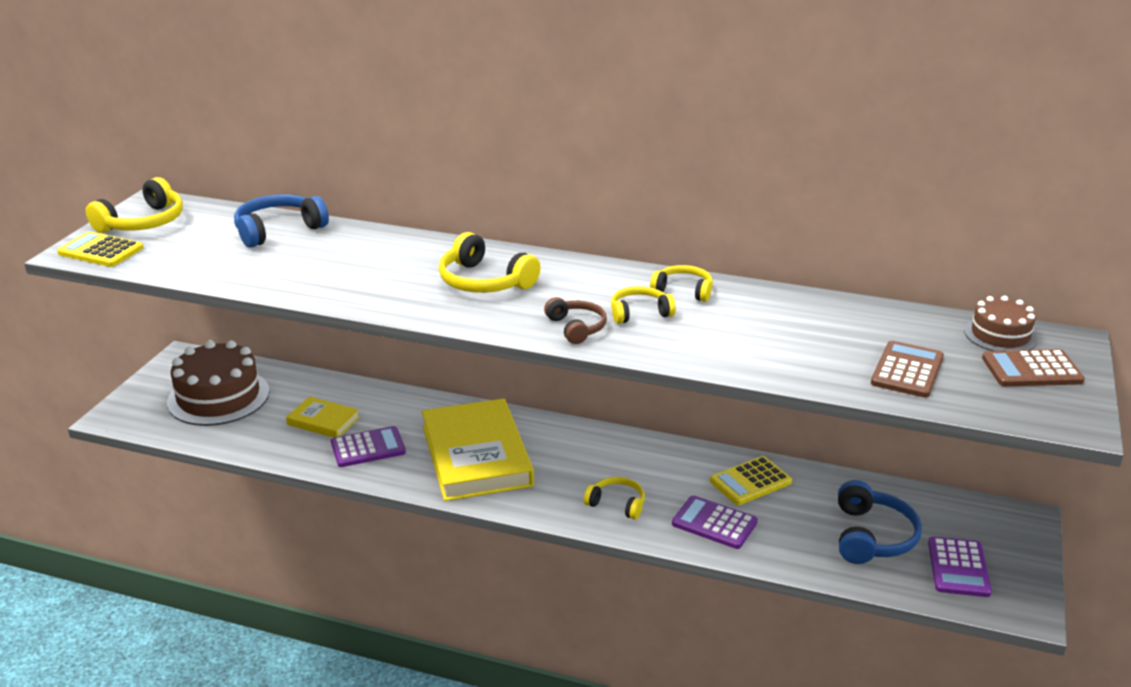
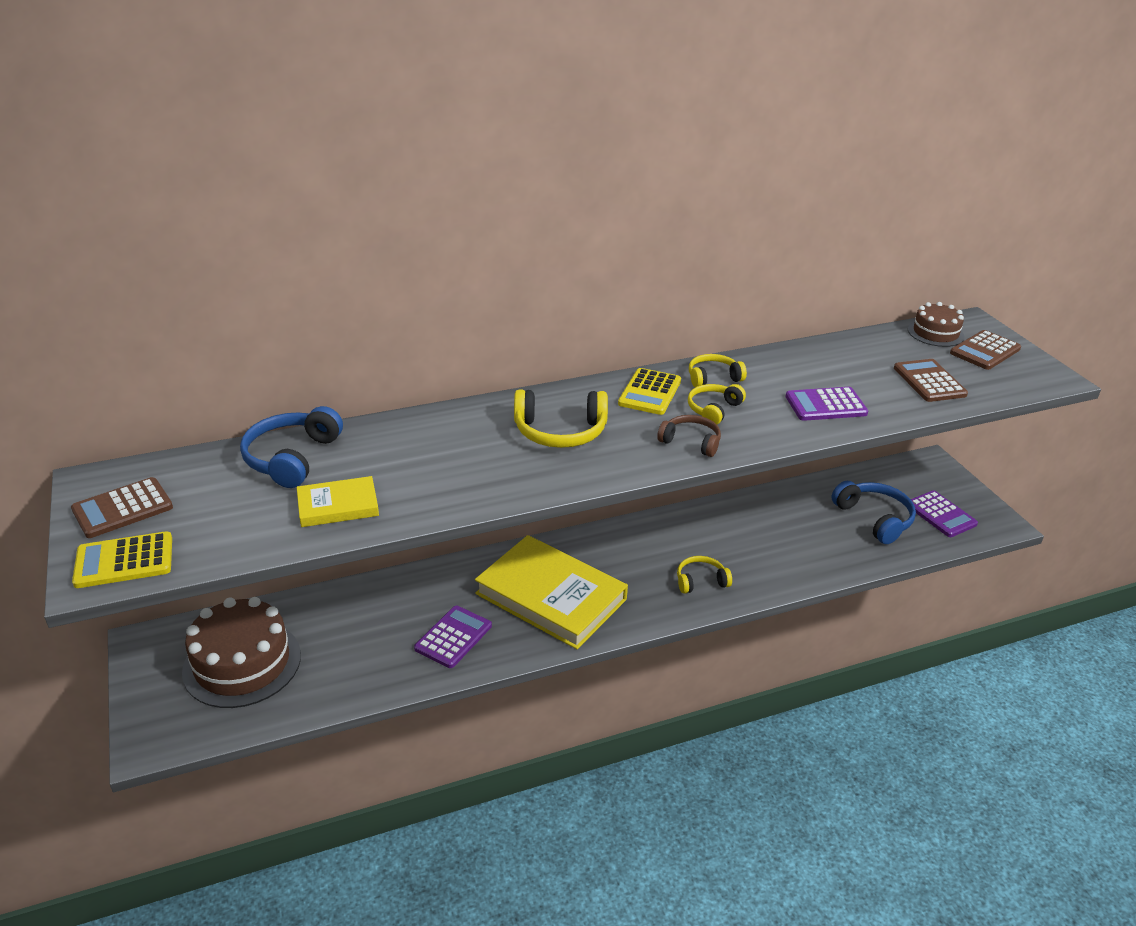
camera: 40 degrees left, 5 degrees up
yellow headphones [86,177,183,233] -> brown calculator [71,477,173,538]
yellow book [286,396,360,438] -> yellow book moved to [297,476,379,527]
purple calculator [672,495,758,549] -> purple calculator moved to [785,387,868,421]
yellow calculator [710,456,792,505] -> yellow calculator moved to [618,368,681,415]

